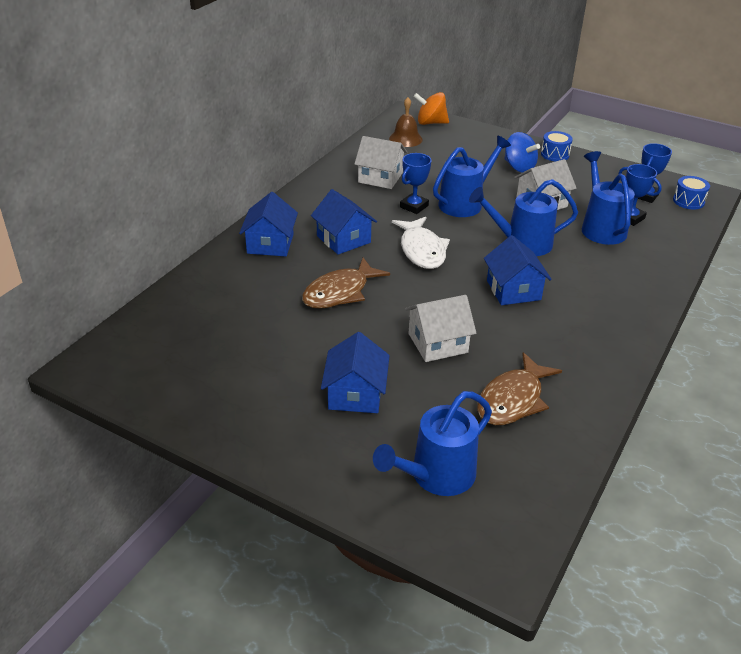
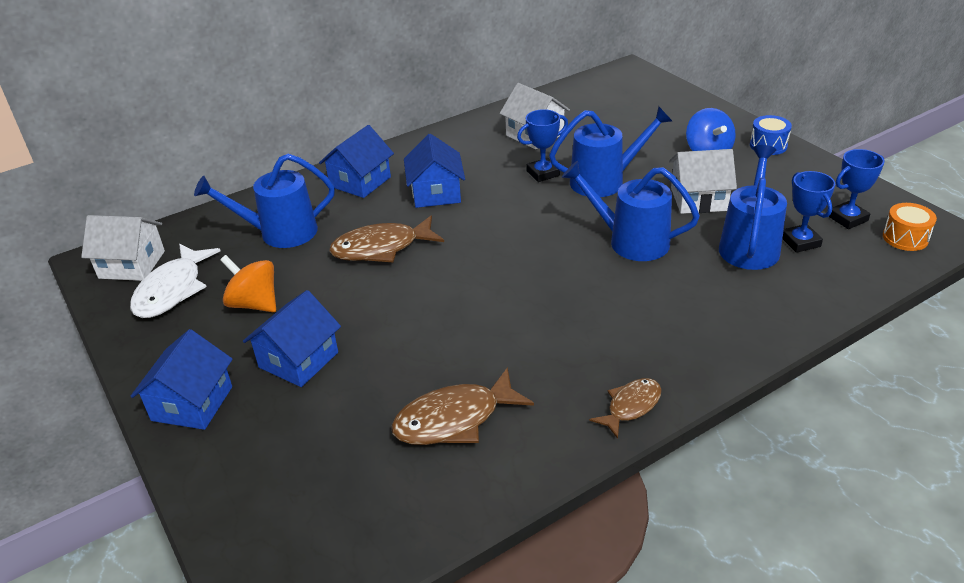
camera: 30 degrees right, 0 degrees up
blue watering can [373,391,492,496] -> blue watering can moved to [194,154,335,248]
brown bell [389,97,423,147] -> none
white fish [392,217,450,269] -> white fish moved to [130,244,220,318]
white house [405,295,476,362] -> white house moved to [81,215,165,281]
orange spinning top [413,92,449,125] -> orange spinning top moved to [220,255,276,312]
blue house [484,235,552,305] -> blue house moved to [130,329,233,430]
blue drum [673,176,710,210] -> orange drum [883,203,937,251]
none -> brown fish [589,378,661,439]

